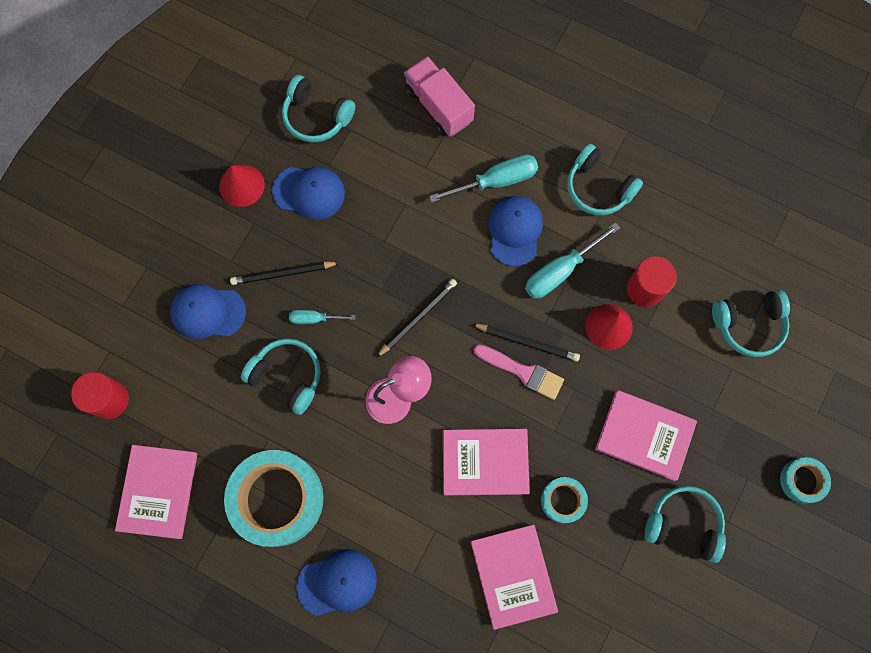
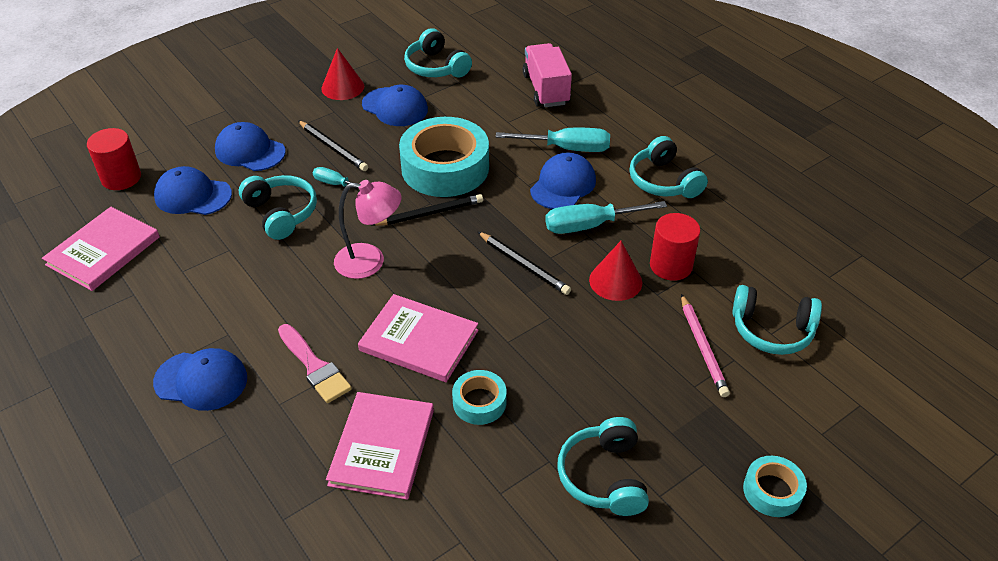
camera: 25 degrees right, 30 degrees down
turquoise tape [224,450,324,547] -> turquoise tape moved to [399,117,489,197]
black pencil [230,261,340,285] -> black pencil turned 150 degrees counterclockwise [298,121,368,171]
pink brush [474,344,564,400] -> pink brush moved to [278,324,352,403]
pink book [595,390,697,481] -> none
turquoise headphones [644,486,726,563] -> turquoise headphones turned 135 degrees counterclockwise [557,417,649,516]
none -> blue cap [154,166,232,215]
none -> pink pencil [681,294,730,397]

